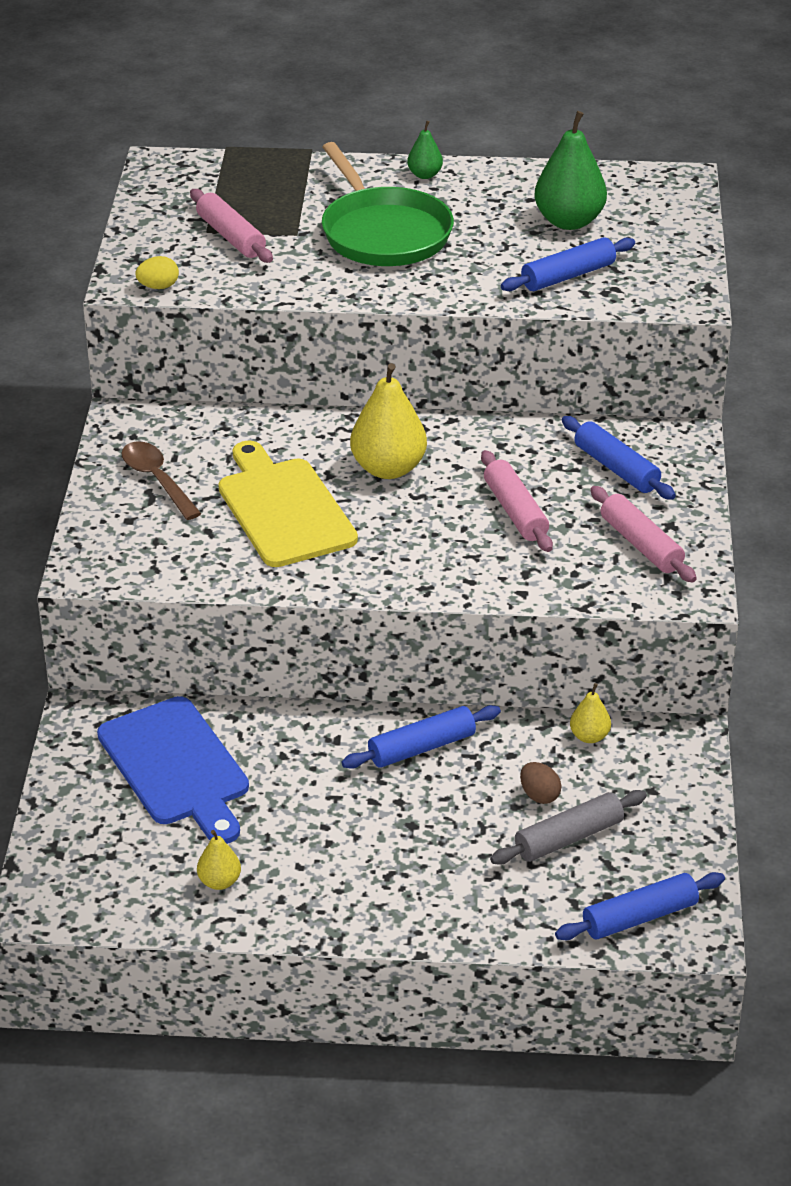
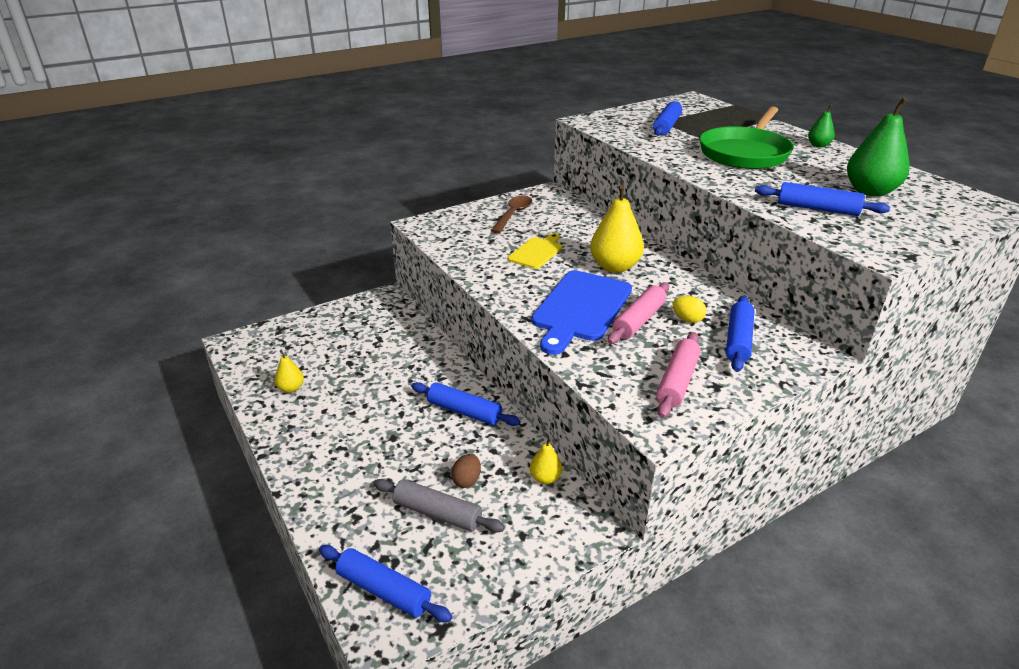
camera: 55 degrees right, 5 degrees down
blue cutting board [97,696,249,844] -> blue cutting board moved to [531,270,632,355]
yellow egg [135,256,179,289] -> yellow egg moved to [673,296,706,323]
pink rolling pin [190,189,273,263] -> blue rolling pin [653,101,682,136]
yellow cutting board [218,440,358,567] -> yellow cutting board [508,233,562,269], size x0.56

